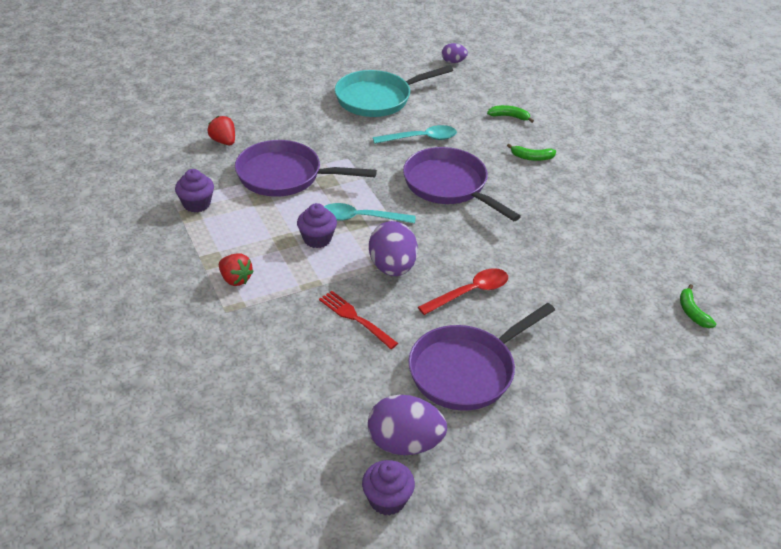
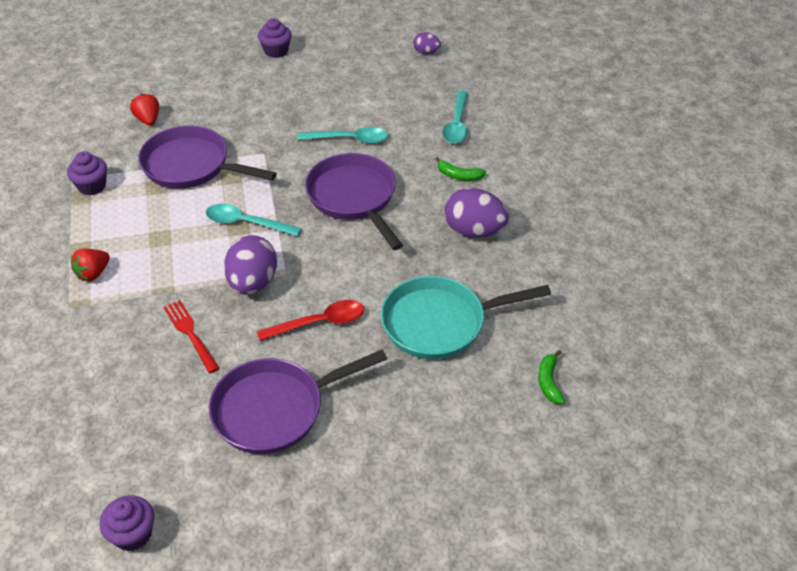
camera: 15 degrees right, 5 degrees up
red strawberry [219,253,254,286] -> red strawberry turned 75 degrees clockwise [71,249,110,281]
purple cupcake [297,203,337,248] -> purple cupcake moved to [258,18,292,58]
turquoise pan [335,65,453,117] -> turquoise pan moved to [381,276,551,359]
purple egg [368,395,447,455] -> purple egg moved to [444,188,509,237]
green banana [487,105,534,123] -> turquoise spoon [443,91,468,144]

